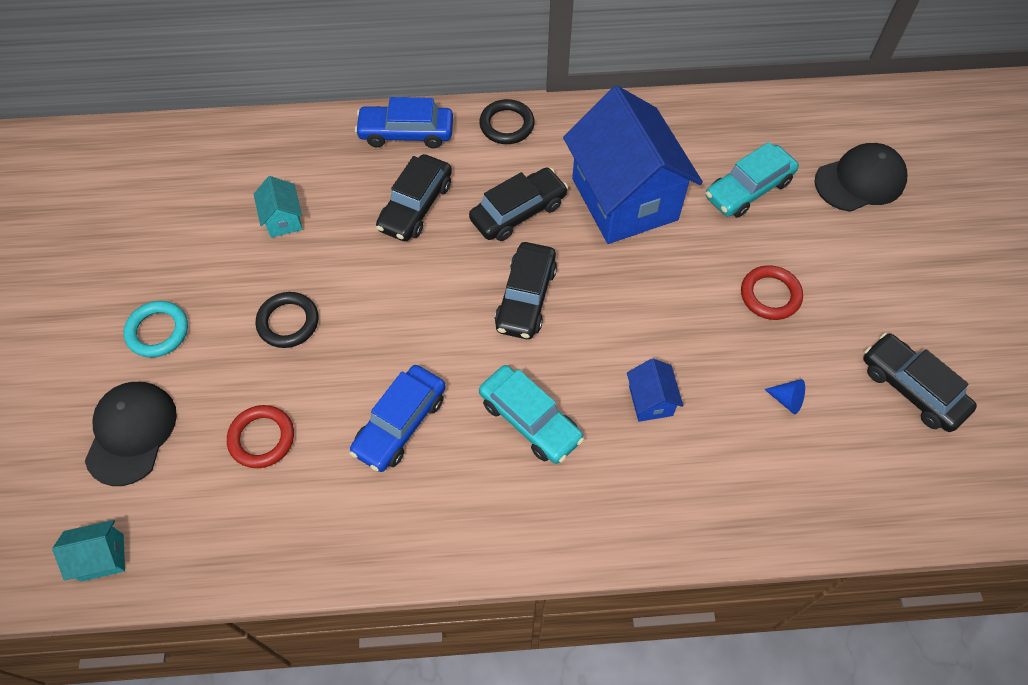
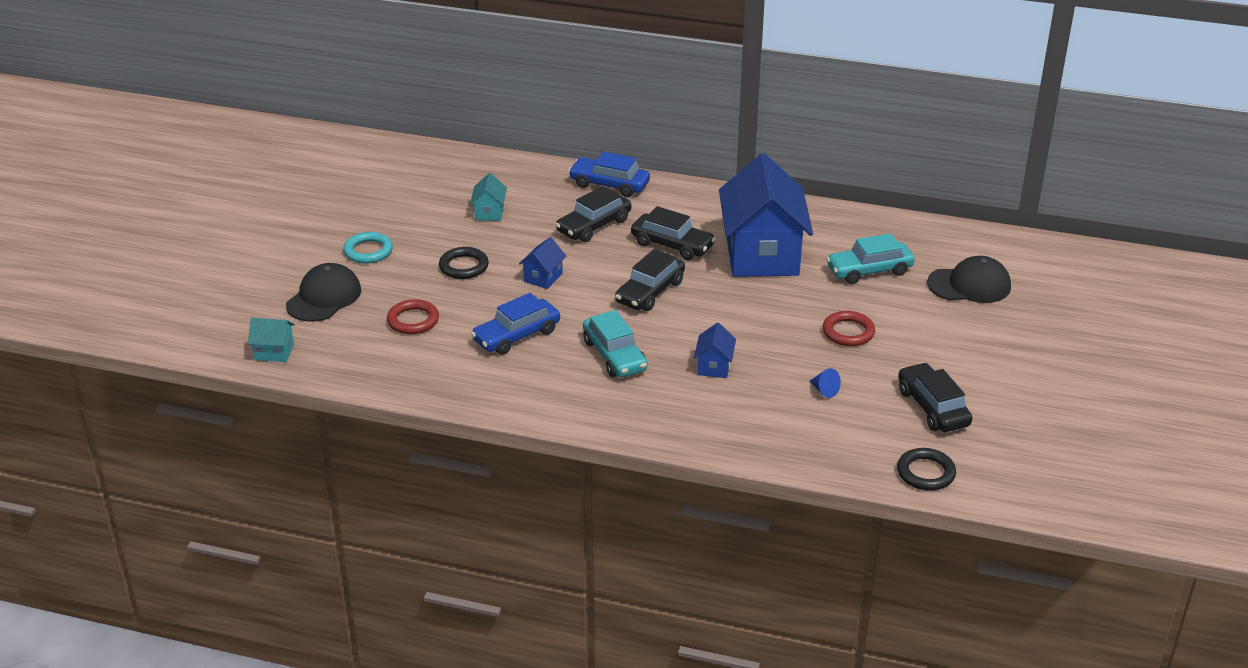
camera: 20 degrees right, 25 degrees down
black car [469,168,568,241] -> black car turned 45 degrees clockwise [631,206,716,260]
black ring [479,99,535,144] -> black ring moved to [897,448,956,491]
none -> blue house [519,237,566,289]

